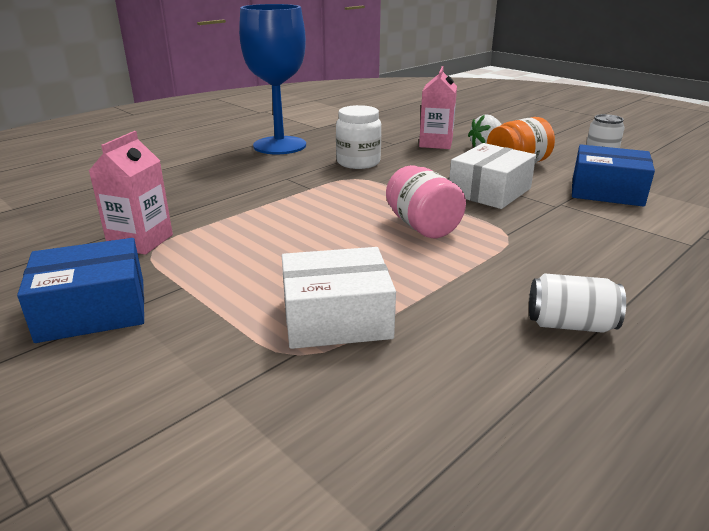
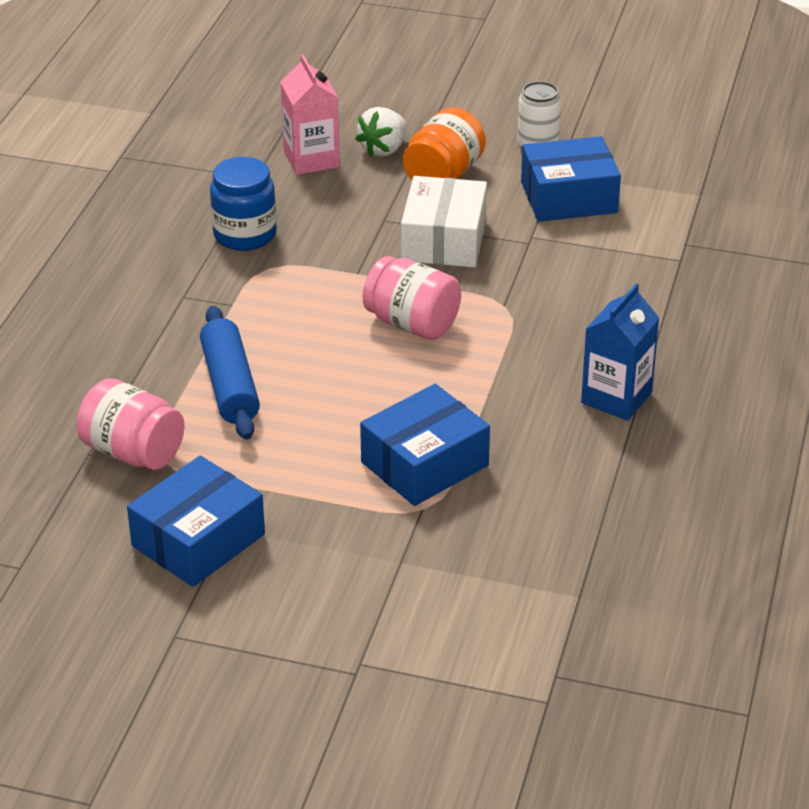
camera: 30 degrees left, 10 degrees up
pink carton [89,131,173,255] -> pink jar [77,378,185,470]
blue goblet [239,4,306,154] -> none
white box [282,247,396,349] -> blue box [360,384,490,506]
white jar [336,105,381,169] -> blue jar [210,157,276,251]
white can [529,273,626,333] -> blue carton [581,283,659,421]
none -> blue rolling pin [200,306,260,440]

